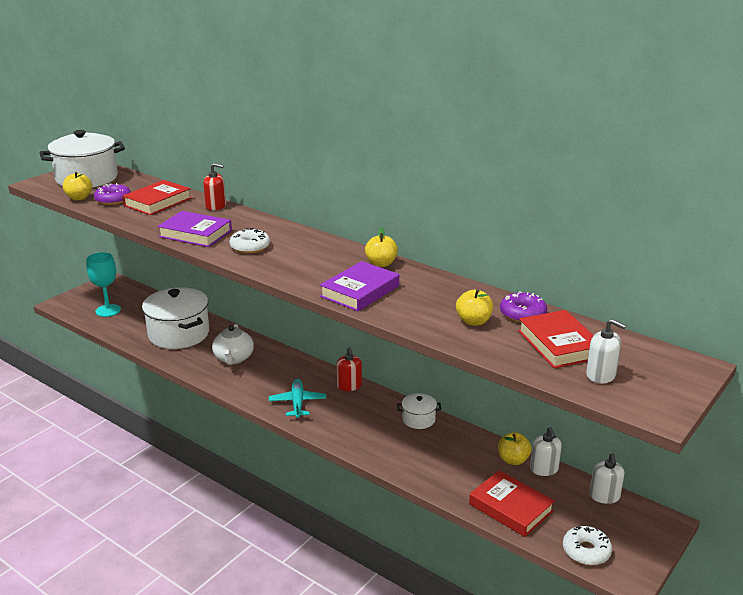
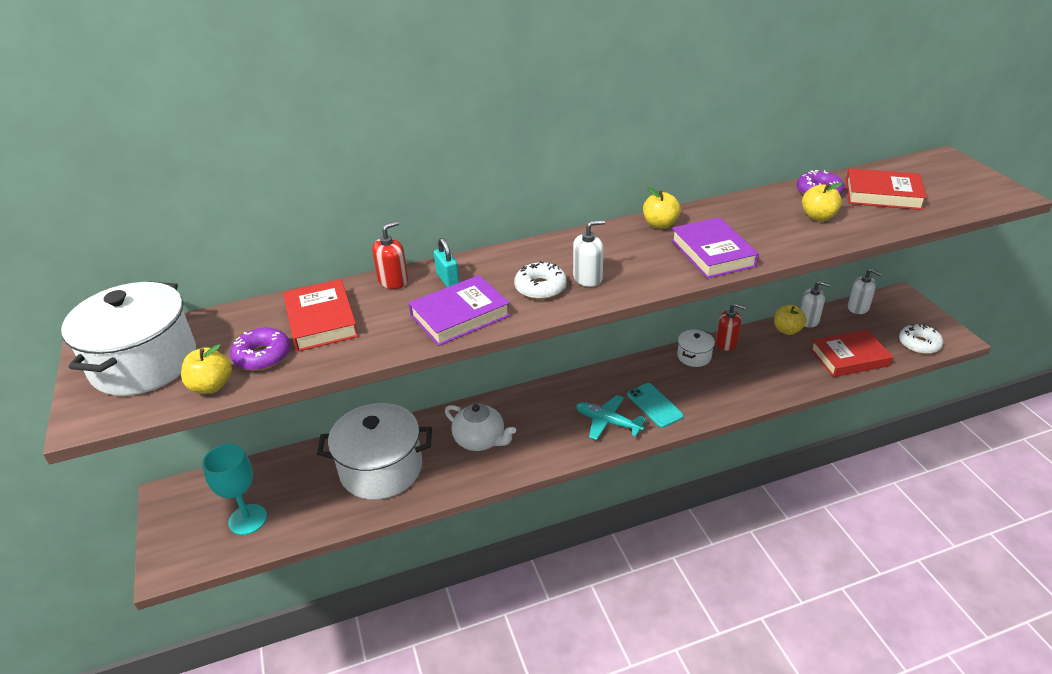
camera: 55 degrees left, 10 degrees up
red soap dispenser [336,347,362,391] -> red soap dispenser moved to [716,303,746,351]
white soap dispenser [586,319,626,383] -> white soap dispenser moved to [573,220,605,287]
none -> turquoise padlock [434,238,460,287]
none -> turquoise phone [627,383,684,428]

